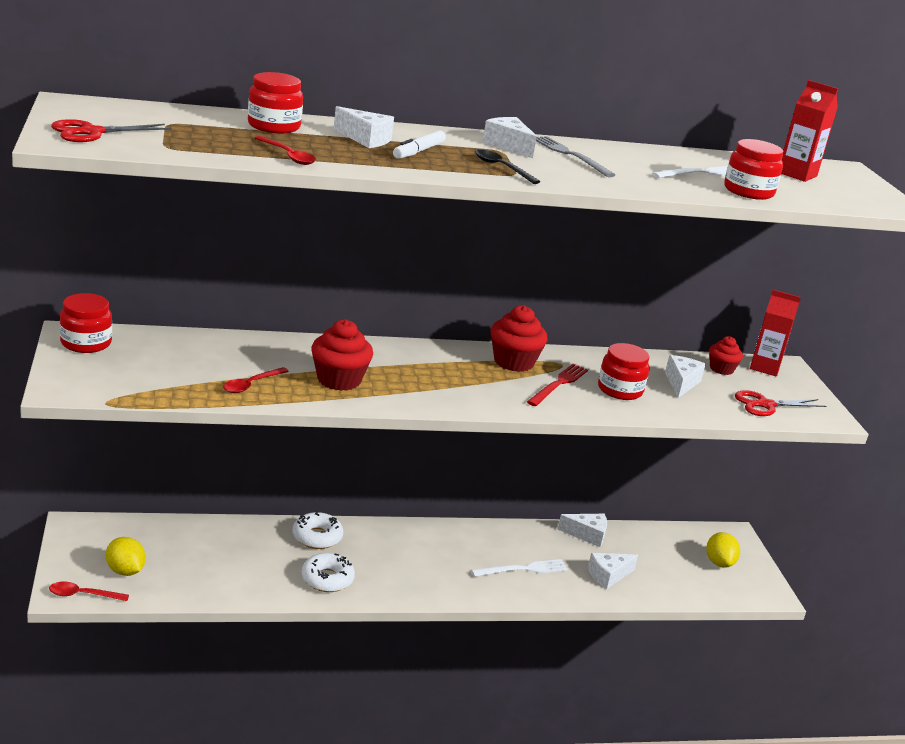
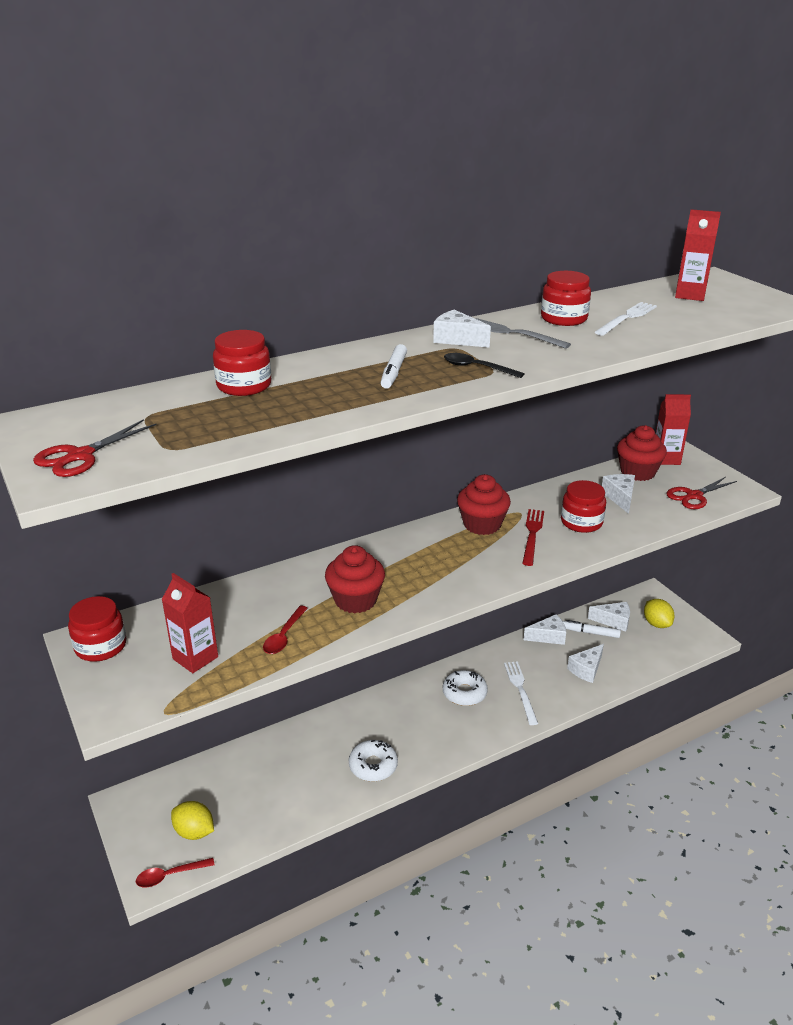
camera: 15 degrees left, 5 degrees up
red spoon [255,136,316,165] -> none
white donut [293,511,343,549] -> white donut moved to [443,670,488,706]
white cheese [334,106,394,148] -> white cheese moved to [588,602,630,632]
white fork [471,559,568,577] -> white fork turned 60 degrees counterclockwise [504,661,538,725]
red cupcake [709,336,743,375] -> red cupcake [617,425,667,481], size x1.63
red jar [724,139,784,200] -> red jar moved to [541,271,591,326]
none -> red carton [162,573,218,673]
none -> white marker [563,620,621,638]

